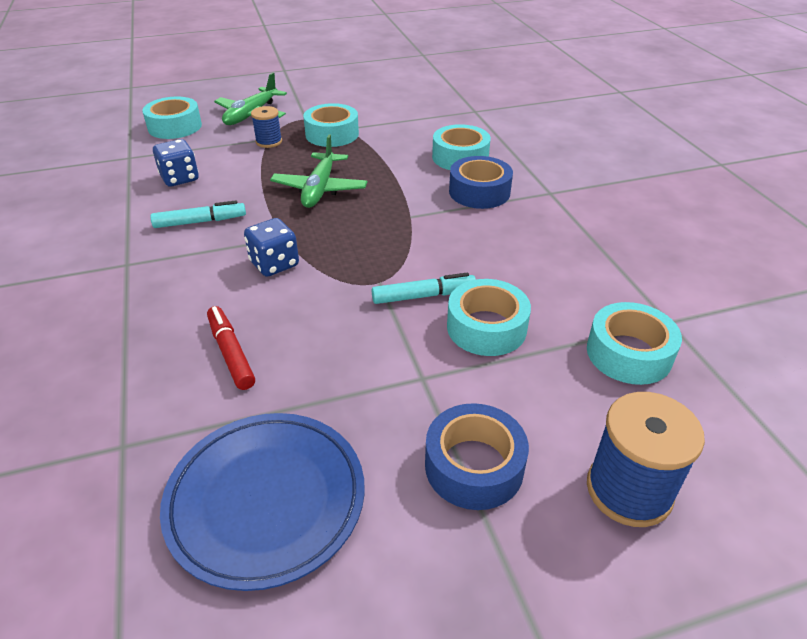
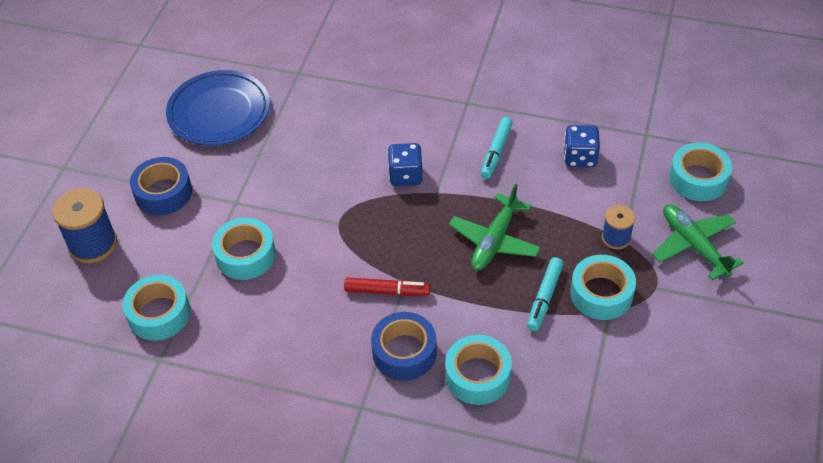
camera: 125 degrees right, 10 degrees up
red marker [207,306,255,390] -> red marker moved to [344,278,431,296]
green plane [270,135,368,208] -> green plane turned 105 degrees counterclockwise [449,183,541,270]
turquoise marker [372,273,476,304] -> turquoise marker moved to [527,257,563,331]

